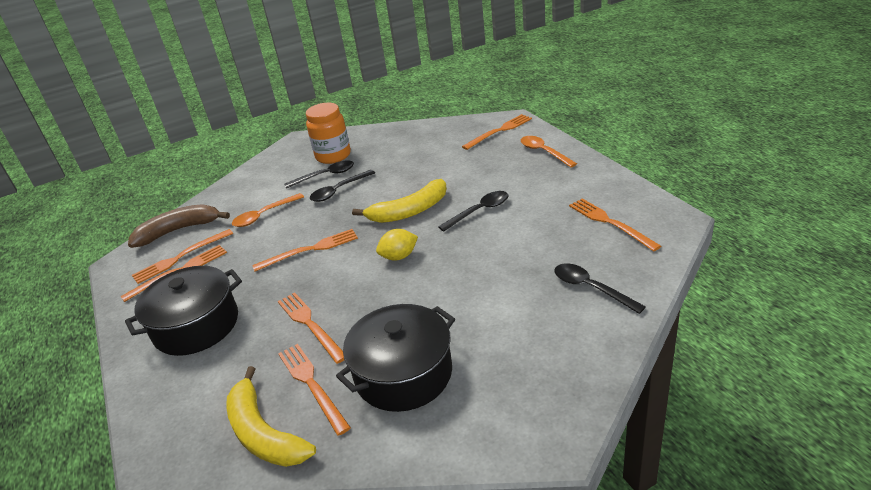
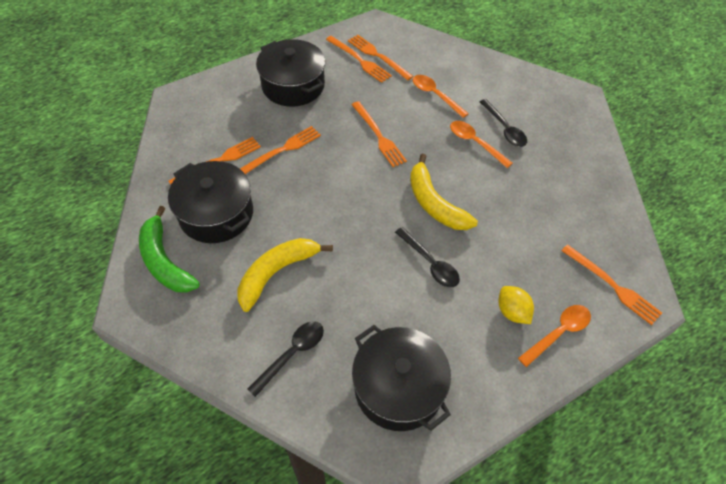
camera: 80 degrees right, 20 degrees up
brown banana [128,204,230,248] -> none
yellow banana [226,366,316,467] -> yellow banana moved to [237,238,333,312]
orange jar [306,103,351,164] -> none
black spoon [310,170,375,202] -> orange spoon [450,121,513,168]
yellow lemon [376,229,418,260] -> yellow lemon moved to [498,286,534,324]
orange fork [569,198,661,252] -> black pot [352,325,451,431]
none -> green banana [139,206,200,293]

